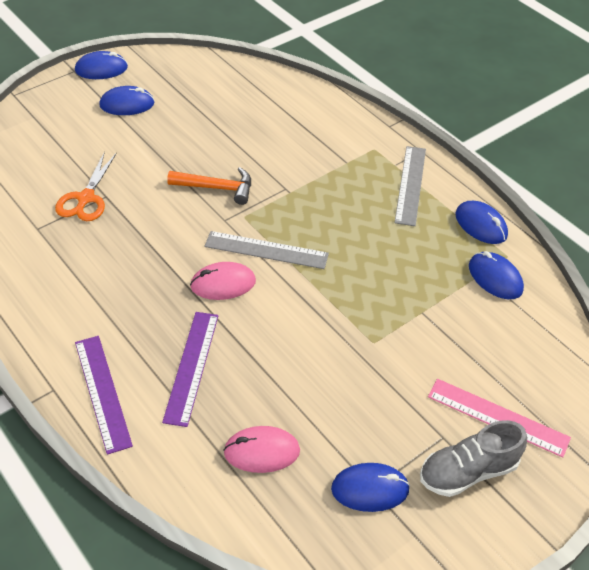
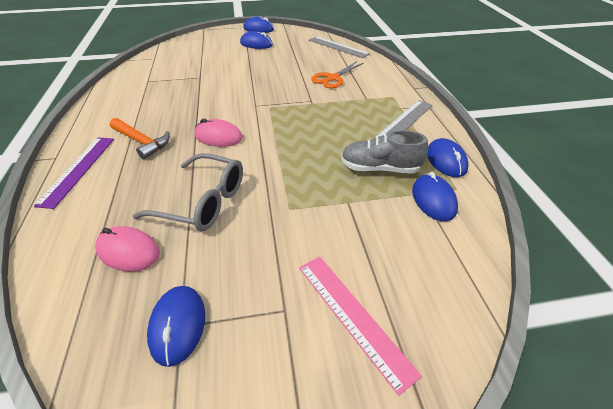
camera: 30 degrees right, 5 degrees down
orange scissors [55,151,117,221] -> orange scissors moved to [311,61,364,88]
purple ruler [162,312,218,427] -> none
orange hammer [167,167,251,205] -> orange hammer moved to [110,118,170,159]
grey ruler [204,231,329,269] -> grey ruler moved to [309,37,370,58]
blue mouse [331,463,410,512] -> blue mouse turned 60 degrees clockwise [147,286,205,367]
grey shoe [420,420,527,497] -> grey shoe moved to [341,130,428,174]
none -> grey glasses [133,153,243,231]

